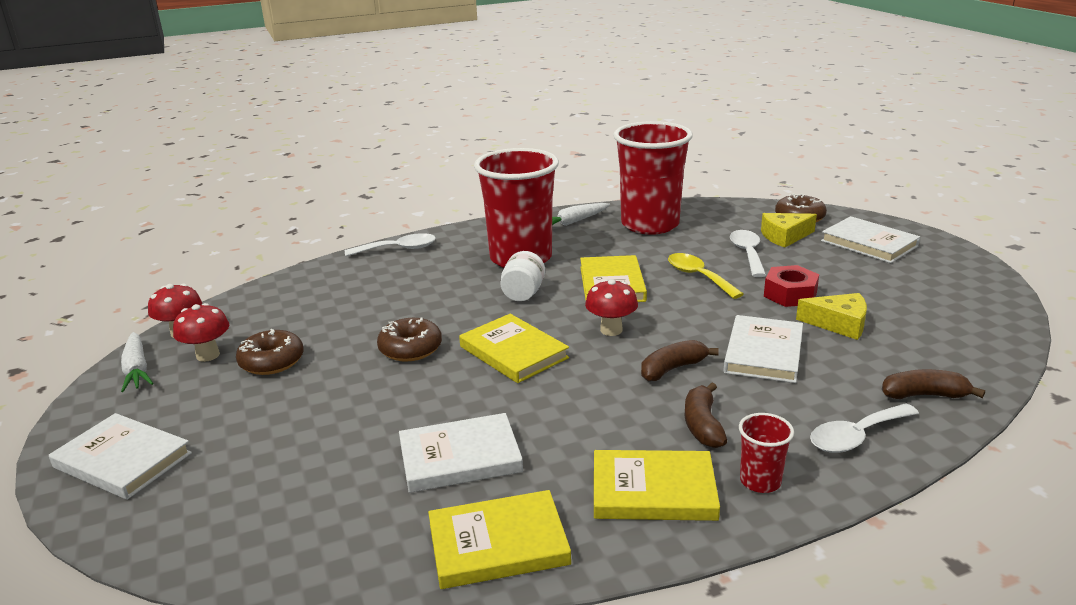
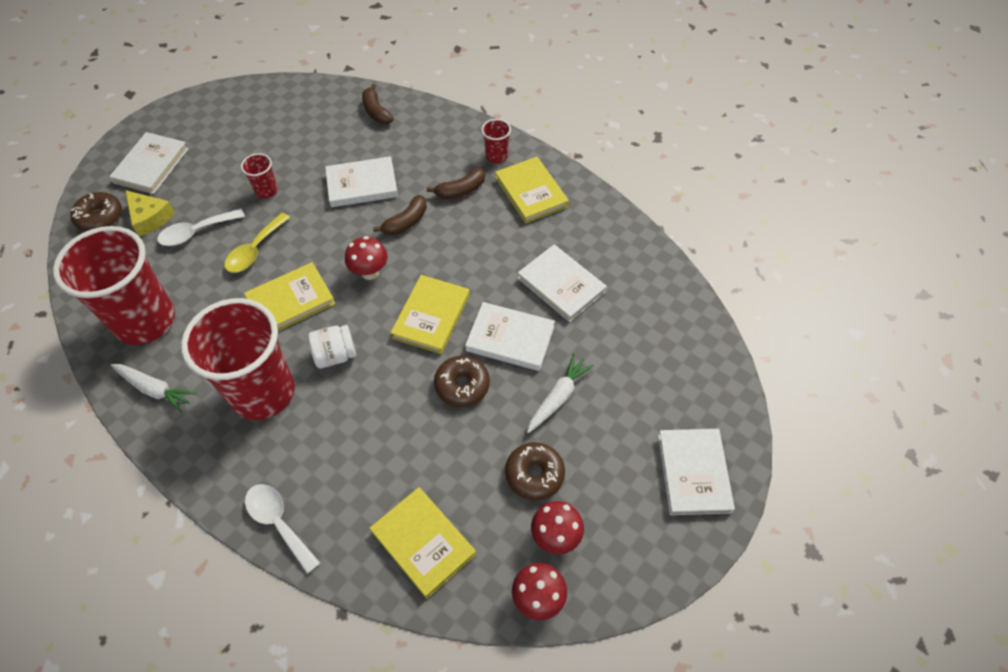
camera: 120 degrees left, 30 degrees up
white carrot [121,332,154,392] -> white carrot moved to [527,354,594,433]
yellow book [428,490,571,589] -> yellow book moved to [370,487,476,599]
brown banana [641,340,719,381] -> brown banana turned 75 degrees counterclockwise [373,195,427,235]
red nut [764,265,819,307] -> red cup [241,153,278,198]
yellow cheese [796,293,867,340] -> none
white spoon [810,403,919,453] -> none
none -> white book [465,302,555,371]

